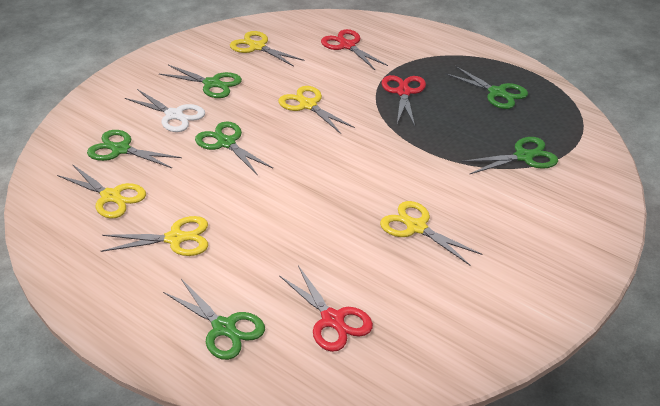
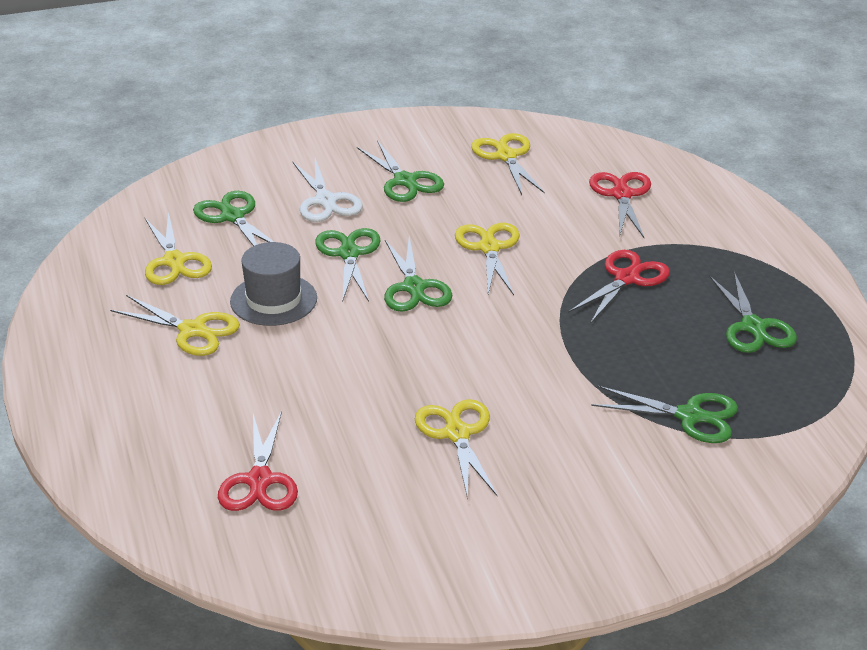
camera: 35 degrees right, 5 degrees down
green scissors [163,279,265,360] -> green scissors moved to [384,237,452,312]
none -> grey hat [230,242,317,326]

